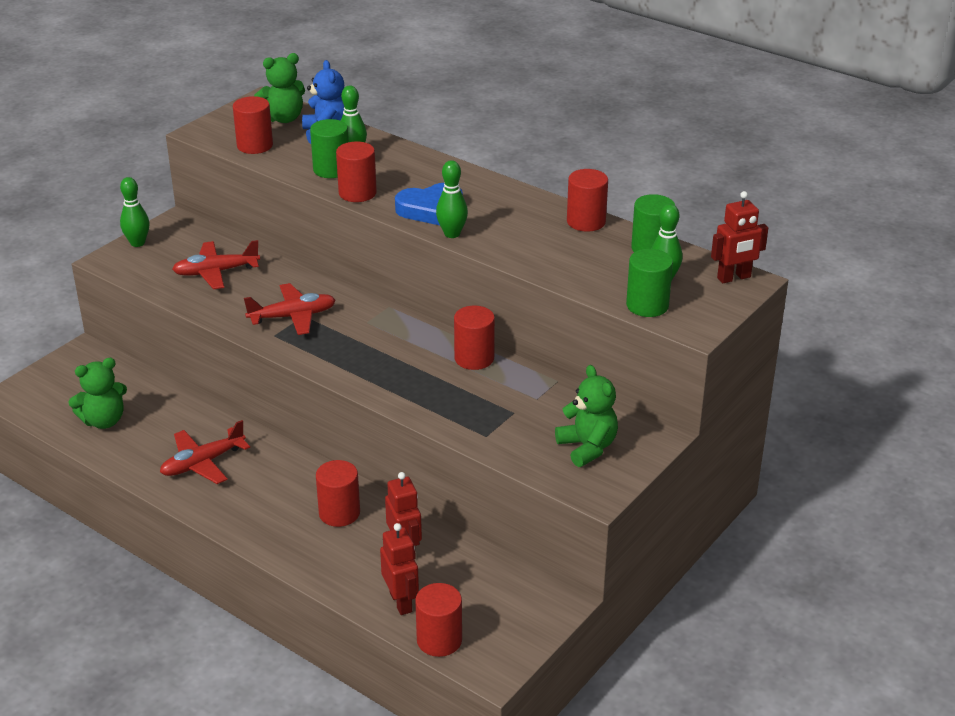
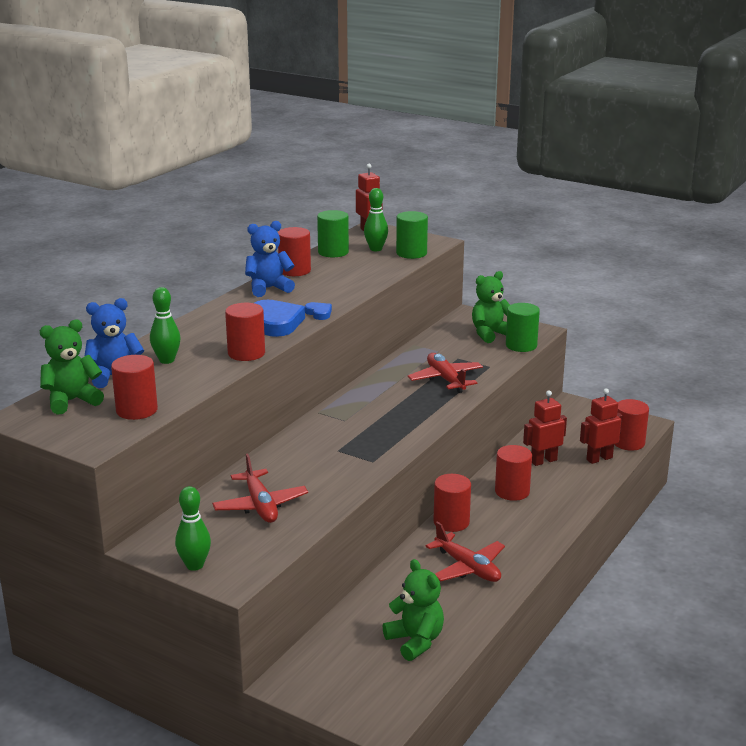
camera: 95 degrees left, 10 degrees down
red plane [244,283,336,335] -> red plane moved to [408,353,483,393]
green teddy bear [254,53,305,123] -> green teddy bear turned 90 degrees counterclockwise [40,320,104,415]
green cylinder [310,119,349,178] -> green cylinder moved to [506,303,540,352]
green bowling pin [436,160,468,238] -> blue heart [305,302,332,320]
red cylinder [454,306,495,370] -> red cylinder moved to [433,474,471,532]
none -> blue teddy bear [245,221,295,297]

